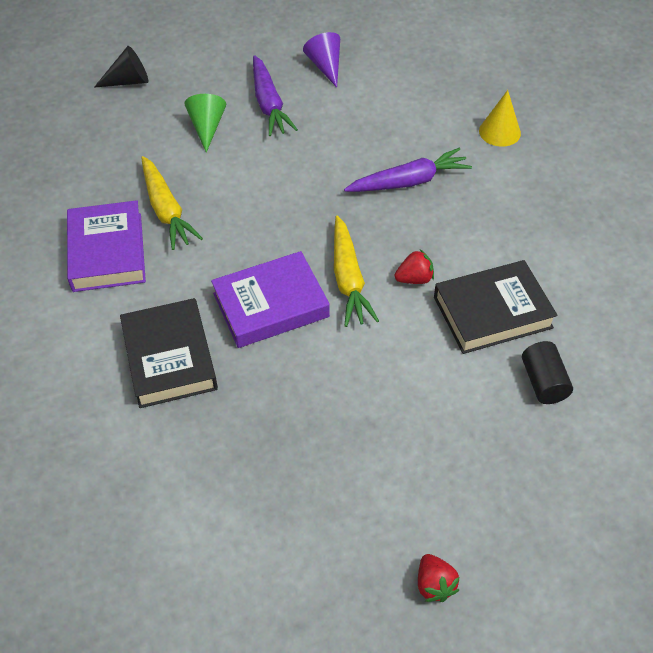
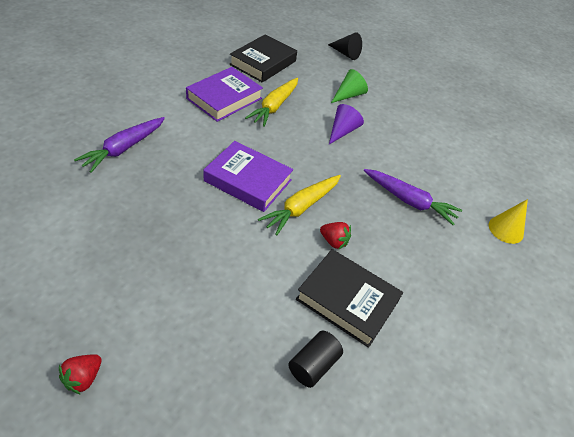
camera: 45 degrees right, 5 degrees down
black book [120,298,218,408] -> black book moved to [229,34,297,83]
purple carrot [253,55,298,136] -> purple carrot moved to [74,117,165,173]
purple cone [303,32,340,87] -> purple cone moved to [329,104,364,144]

